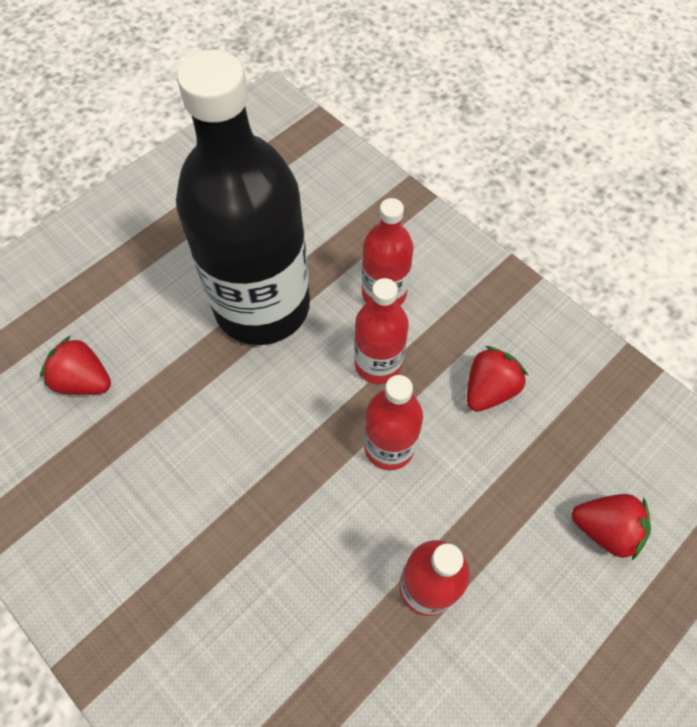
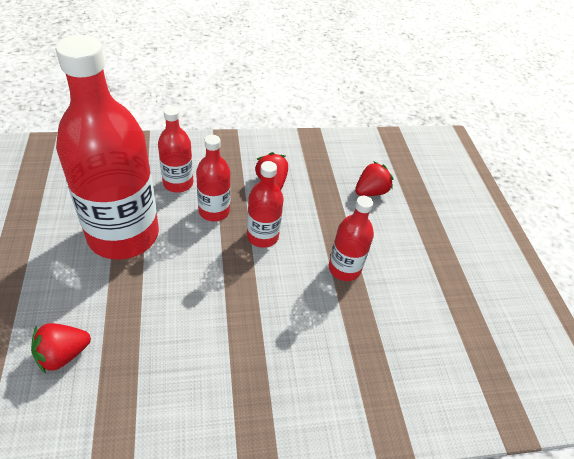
camera: 60 degrees left, 15 degrees down
black bottle [176,50,310,345] -> red bottle [56,35,159,260]

